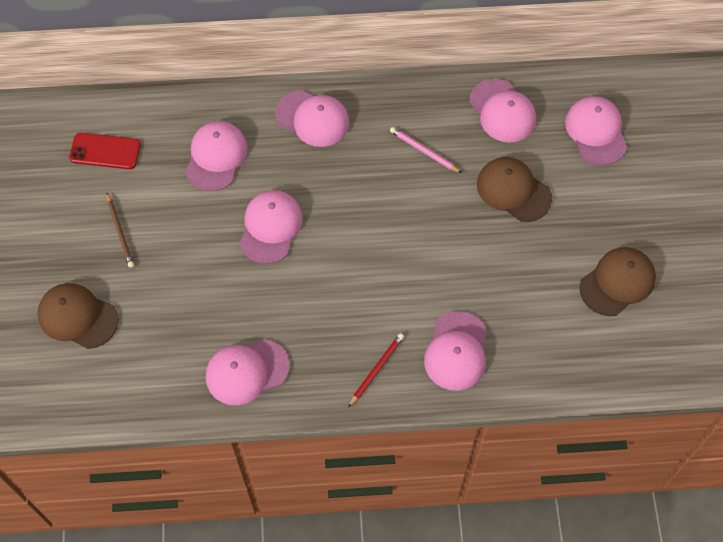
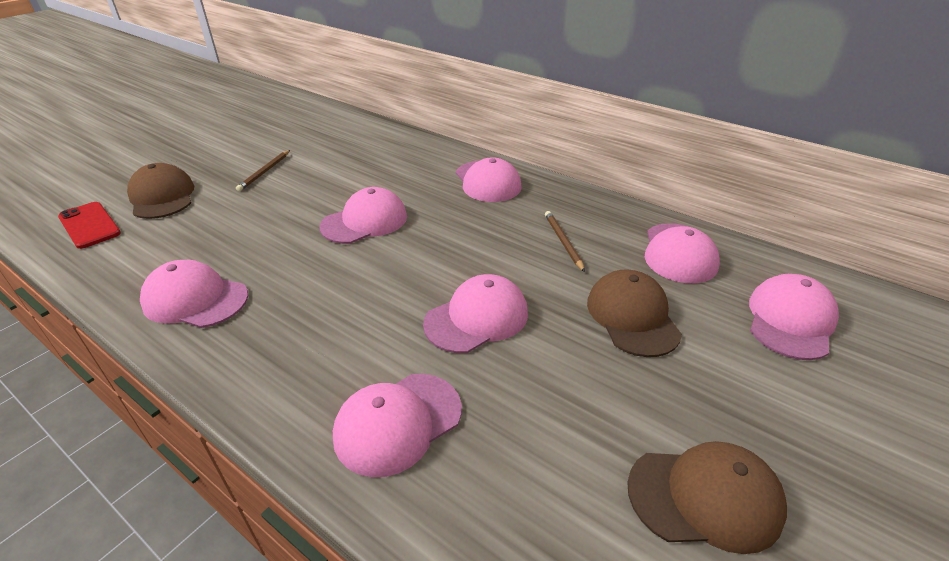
camera: 40 degrees right, 25 degrees down
red phone [69,133,141,169] -> red phone moved to [58,202,121,249]
pink cap [185,121,248,191] -> pink cap moved to [423,274,528,353]
red pencil [348,333,404,408] -> none
pink pencil [390,127,462,173] -> brown pencil [545,211,585,272]

